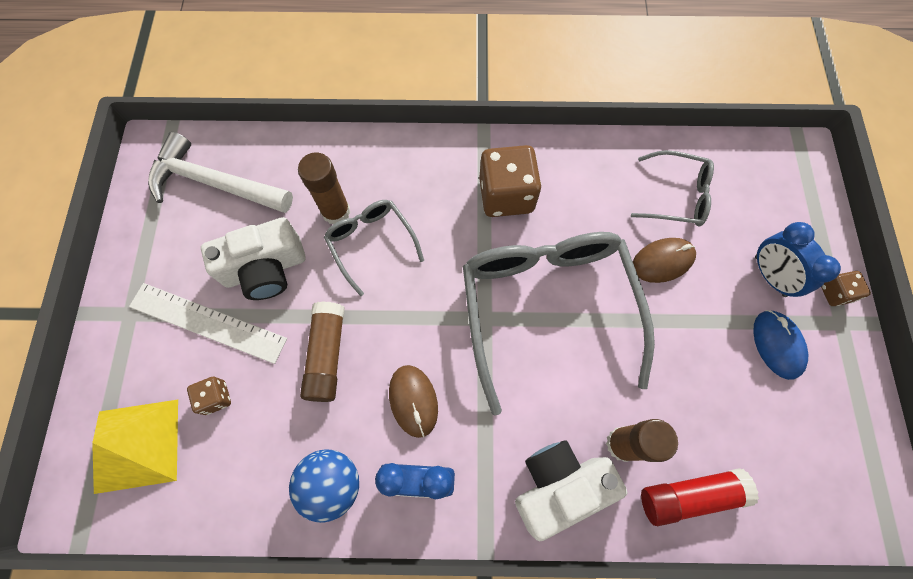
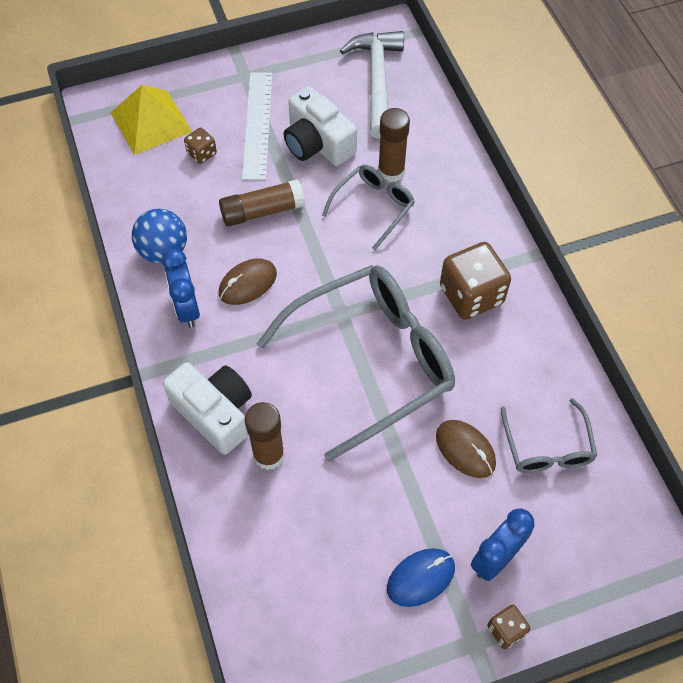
camera: 70 degrees right, 10 degrees down
red glue stick [641,468,759,526] -> none

